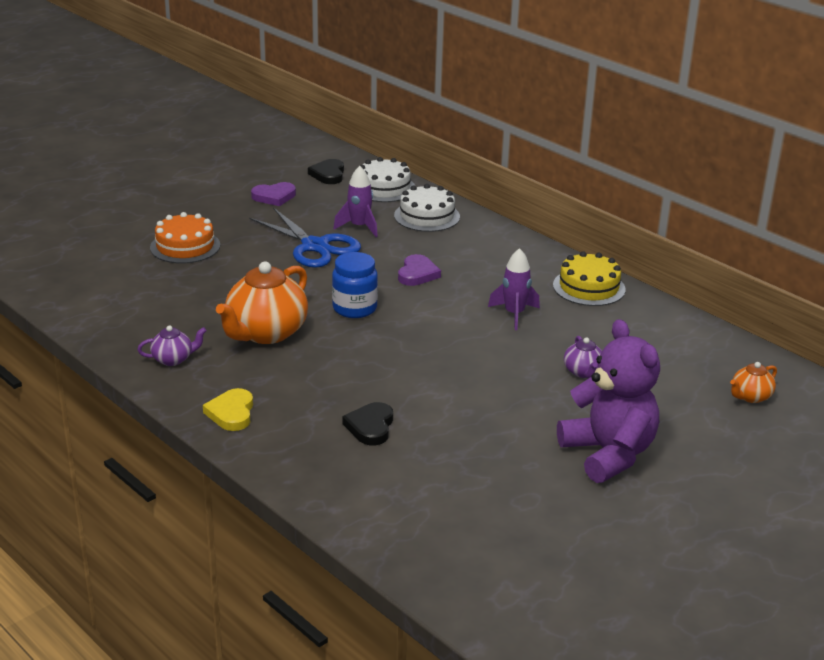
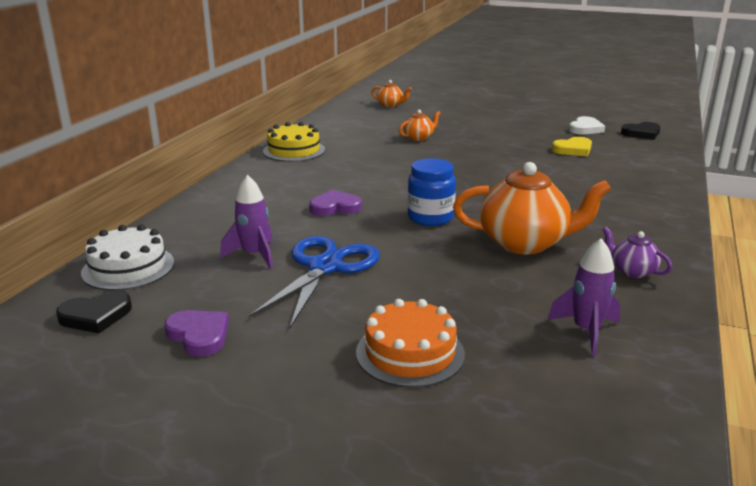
camera: 115 degrees left, 5 degrees down
yellow heart [203,388,253,431] -> yellow heart moved to [552,137,592,156]
black heart [342,402,393,445] -> black heart moved to [621,122,660,140]
white cake [394,184,460,232] -> none
purple rocket [488,248,540,330] -> purple rocket moved to [548,238,621,356]
purple teddy bear [557,319,660,483] -> none
purple teapot [564,336,602,378] -> orange teapot [399,110,441,141]
none -> white heart [569,116,605,134]

